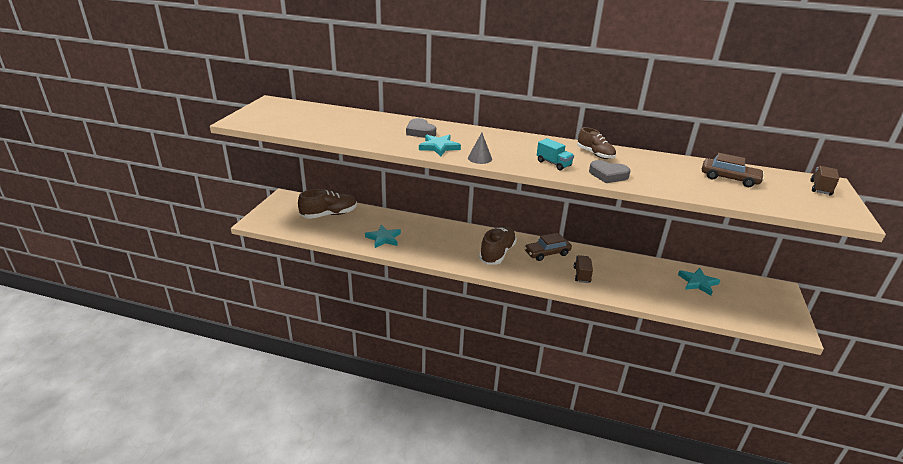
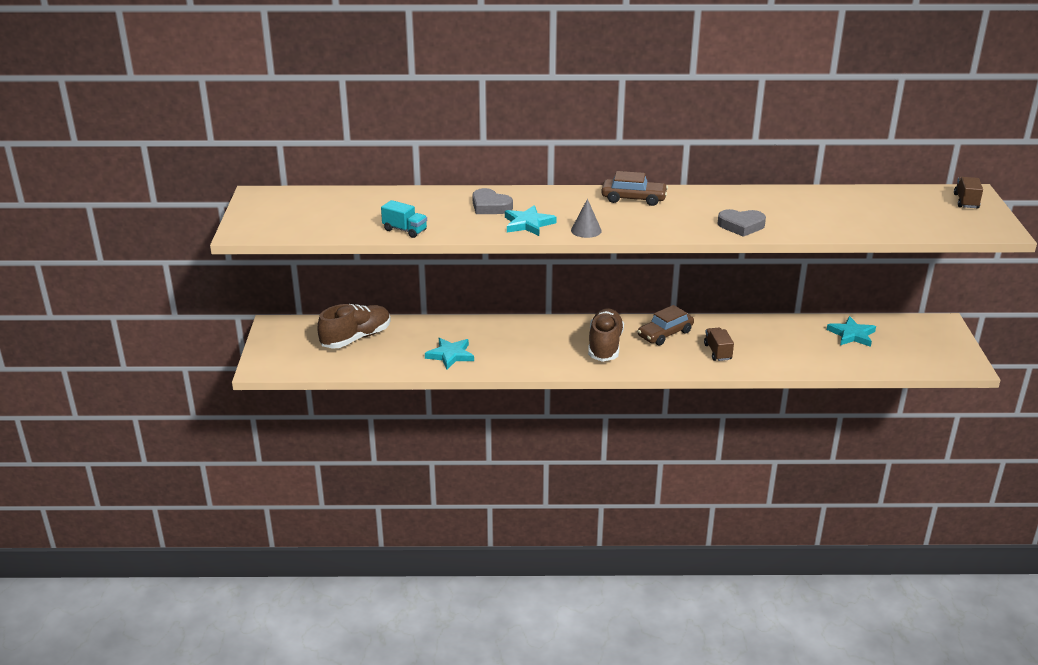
camera: 15 degrees left, 0 degrees up
turquoise truck [537,138,574,171] -> turquoise truck moved to [381,200,427,238]
brown shoe [577,127,616,159] -> none
brown car [702,153,764,187] -> brown car moved to [601,171,668,206]

